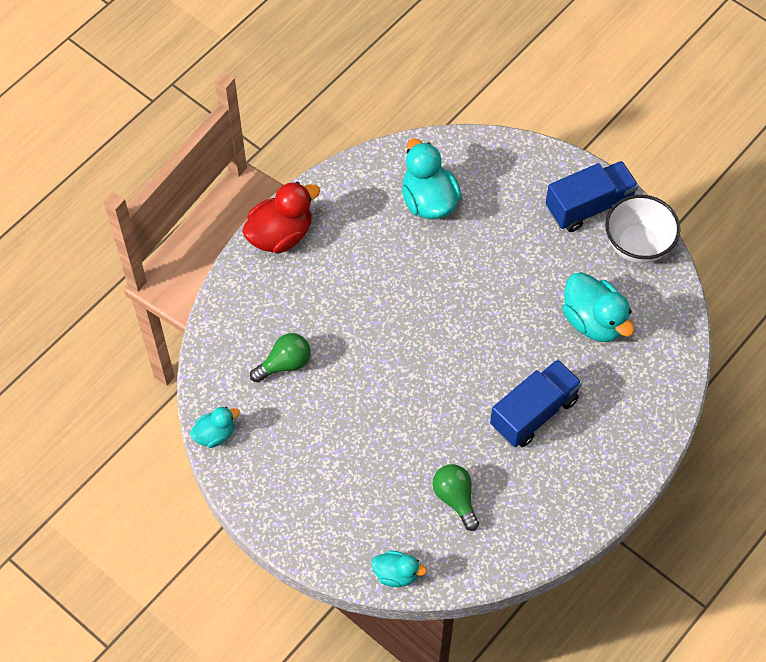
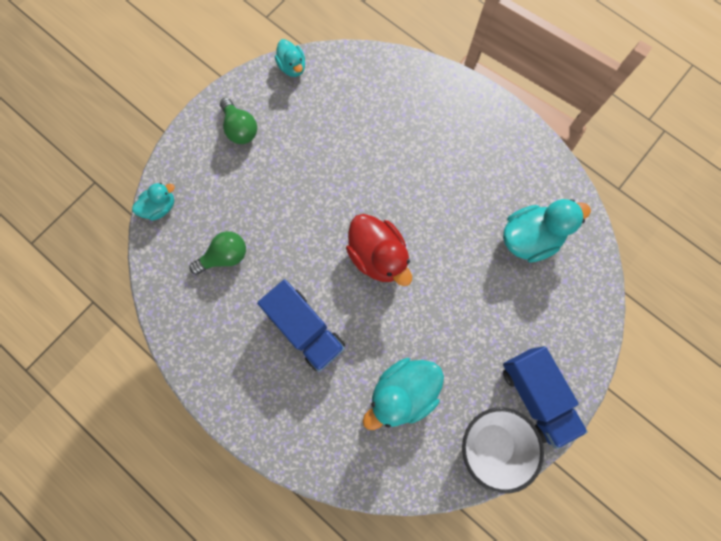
camera: 90 degrees right, 15 degrees up
red duck [242,182,320,254] -> red duck moved to [346,214,412,286]
green light bulb [250,333,311,383] -> green light bulb moved to [220,98,257,144]
turquoise duck [372,550,427,587] -> turquoise duck turned 135 degrees counterclockwise [132,183,175,221]

